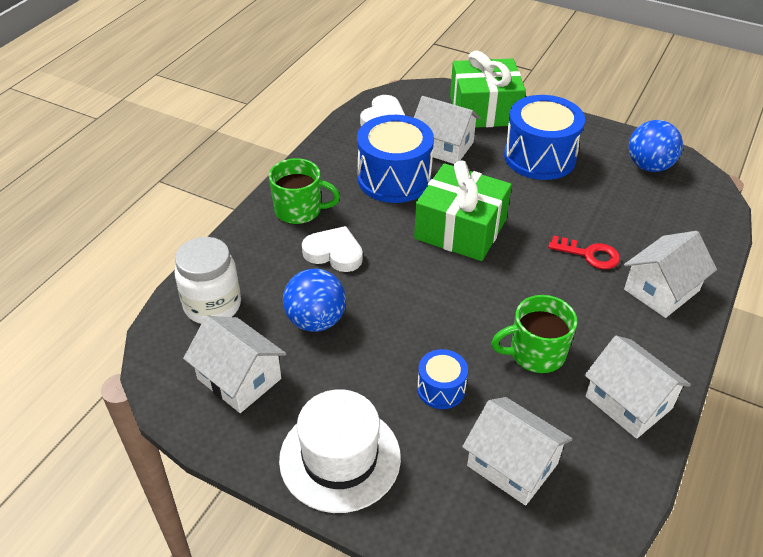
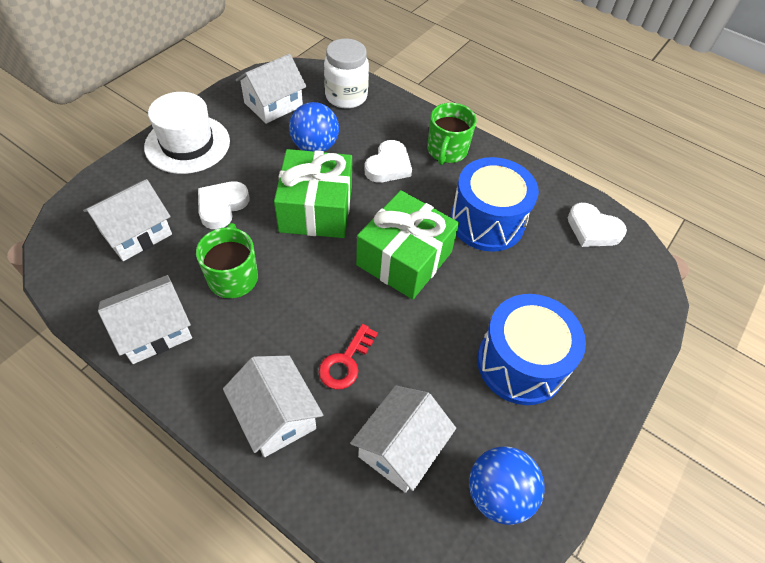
camera: 95 degrees right, 10 degrees up
white house [414,96,481,164] -> white house moved to [350,386,456,493]
blue drum [417,349,468,409] -> white heart [198,181,250,229]
green gift [450,51,526,128] -> green gift moved to [274,149,352,238]

